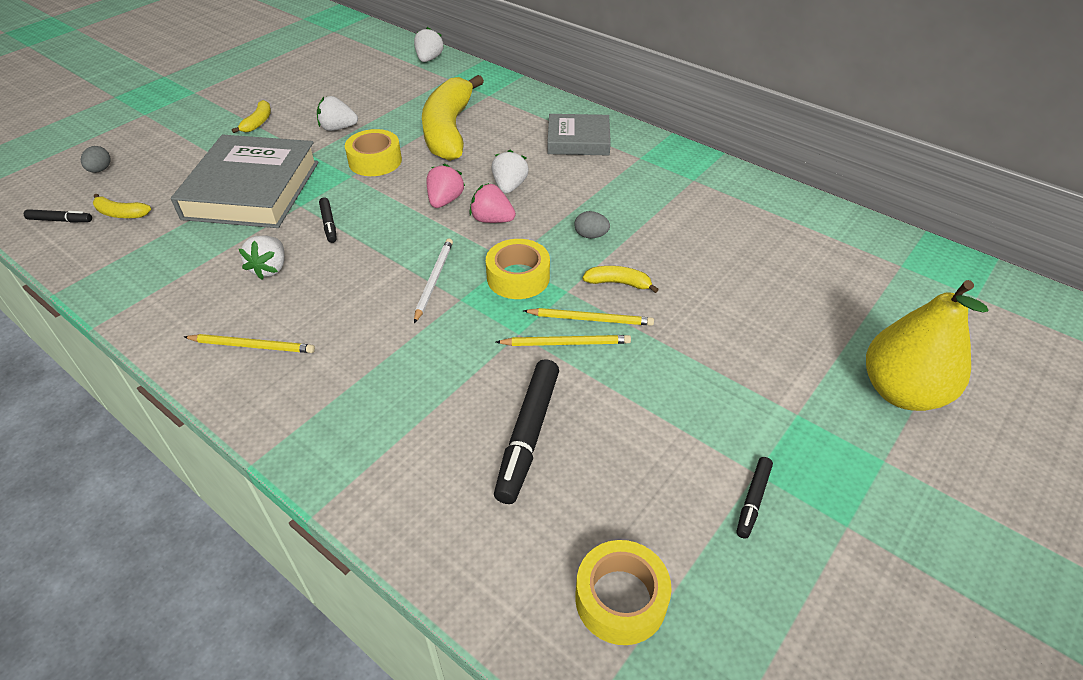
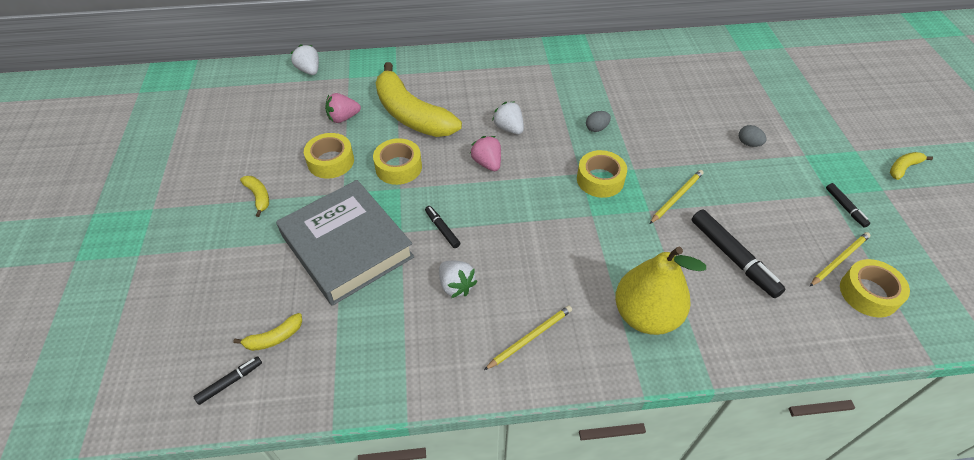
camera: 45 degrees left, 5 degrees up
grey egg [81,146,111,173] -> grey egg moved to [739,125,766,147]
white strawberry [317,96,358,131] -> yellow tape [304,133,354,179]
black marker [319,197,337,243] -> black marker turned 150 degrees counterclockwise [425,206,460,248]
white pencil [414,238,453,323] -> none
pink strawberry [469,183,516,223] -> pink strawberry moved to [325,93,361,123]
yellow pencil [523,308,654,326] -> yellow pencil moved to [810,232,871,286]
grey book [547,114,611,155] -> none
yellow banana [582,266,659,293] -> yellow banana moved to [890,152,933,180]
yellow pear [866,280,988,411] -> yellow pear moved to [615,247,706,335]

